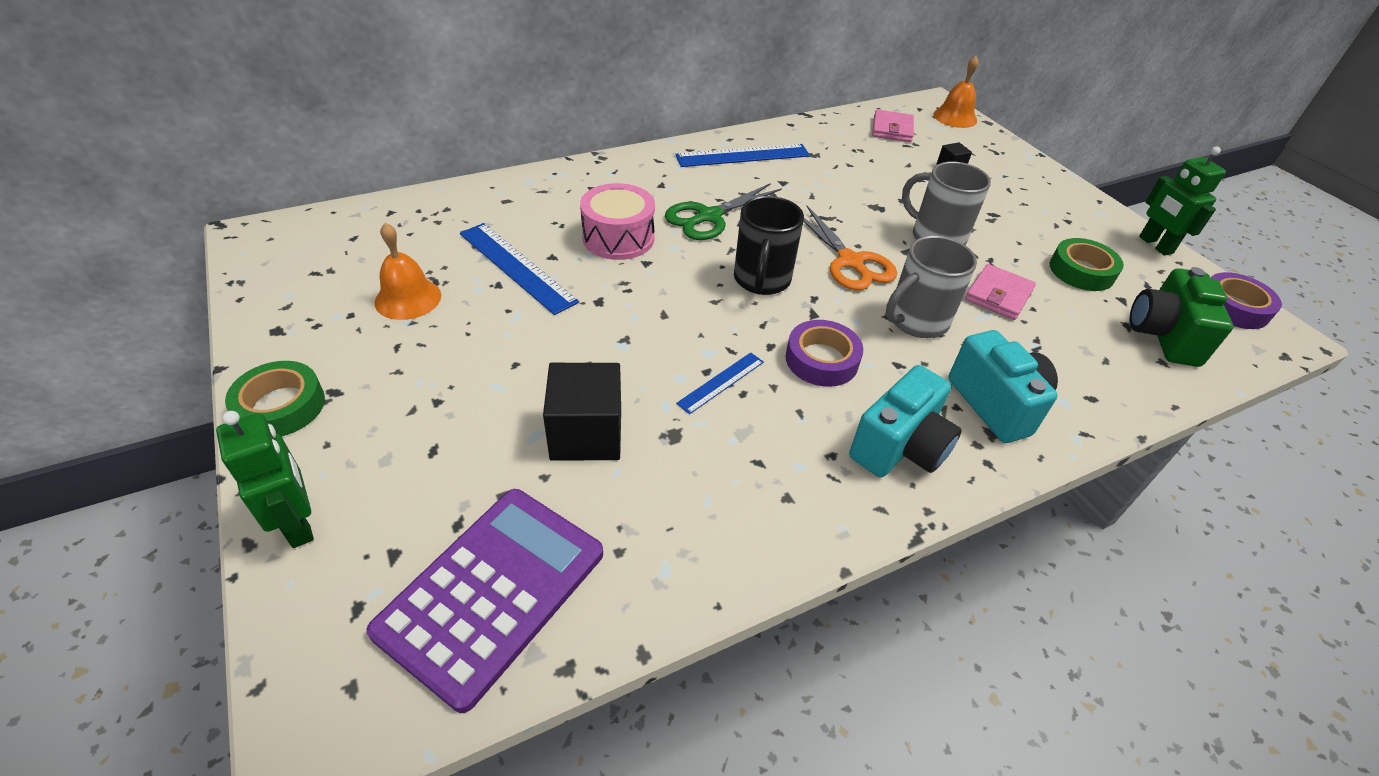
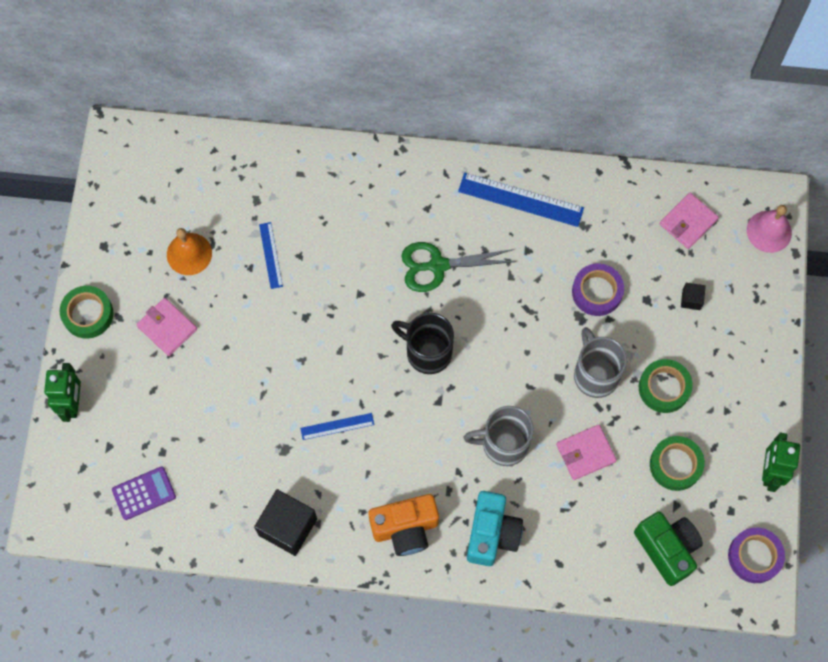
camera: 35 degrees right, 25 degrees up
purple calculator [366,489,603,713] -> purple calculator [112,466,176,520], size x0.52
blue ruler [460,223,579,315] -> blue ruler [259,222,283,289], size x0.56
black cube [543,363,621,461] -> black cube moved to [254,489,317,556]
pink drum [580,183,655,260] -> none
black mug [734,196,804,295] -> black mug turned 75 degrees clockwise [391,313,454,374]
purple tape [786,320,863,387] -> purple tape moved to [572,263,624,316]
orange scissors [803,206,897,290] -> none
turquoise camera [849,365,962,477] -> orange camera [369,494,439,556]
orange bell [933,56,979,128] -> pink bell [747,205,792,253]
green camera [1130,267,1233,367] -> green camera turned 105 degrees clockwise [634,512,703,586]
none -> pink wallet [136,298,197,356]
none -> green tape [639,359,693,413]

